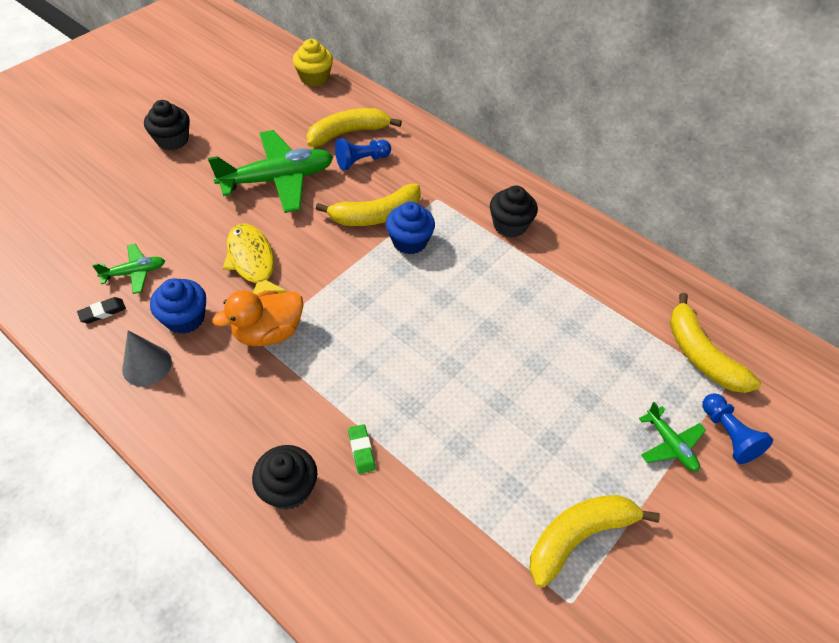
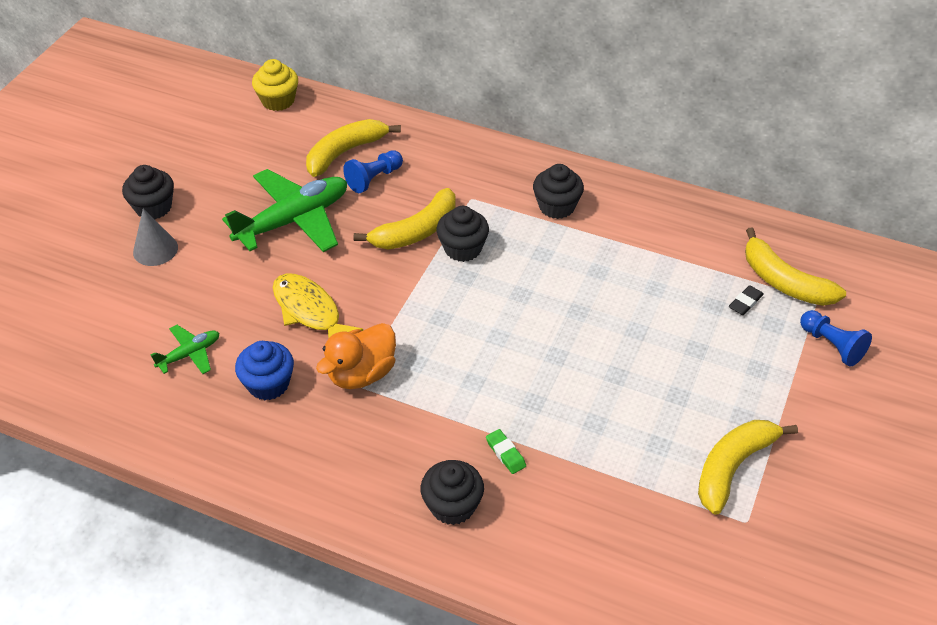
camera: 15 degrees left, 5 degrees down
black eraser [77,297,126,323] -> black eraser moved to [729,285,764,315]
grey cone [122,330,172,387] -> grey cone moved to [133,209,178,266]
blue cupcake [386,202,435,254] -> black cupcake [437,206,489,262]
green plane [639,402,706,471] -> none

